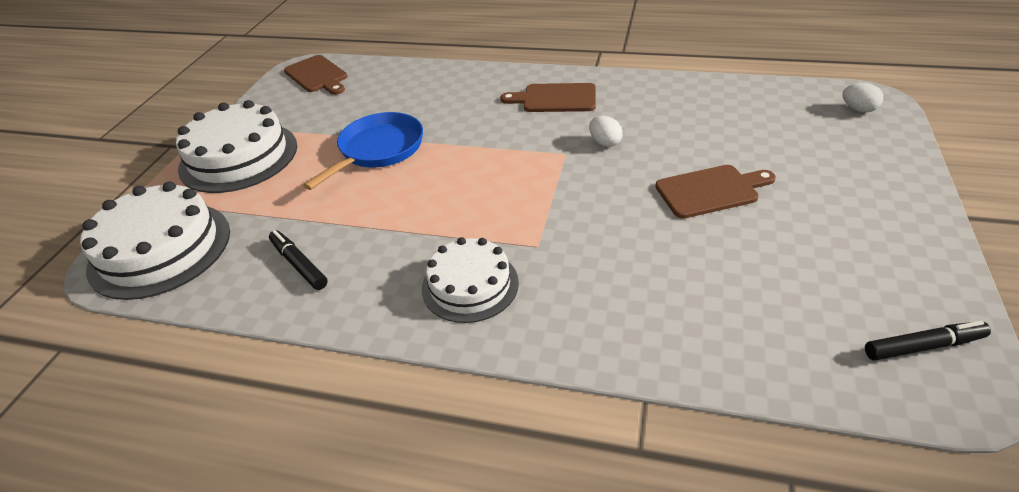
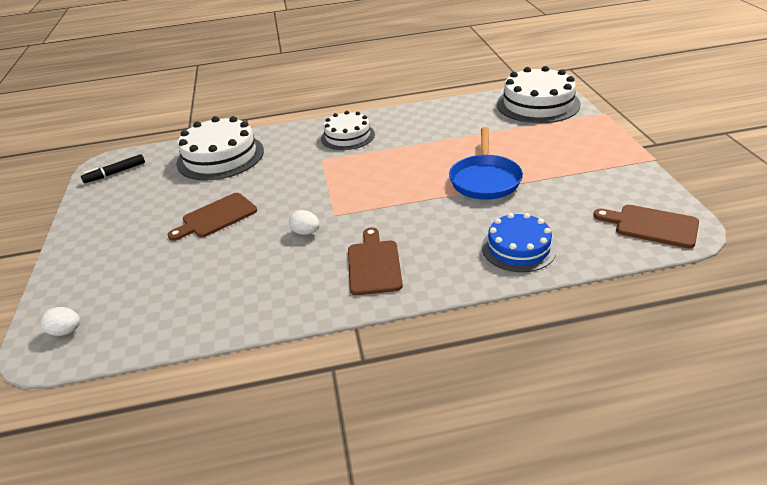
camera: 155 degrees right, 5 degrees down
white cake [176,100,297,193] -> white cake moved to [176,116,264,181]
black marker [269,230,328,290] -> none
brown cutting board [501,83,596,112] -> brown cutting board turned 75 degrees counterclockwise [348,227,403,295]
none -> blue cake [482,213,557,272]

